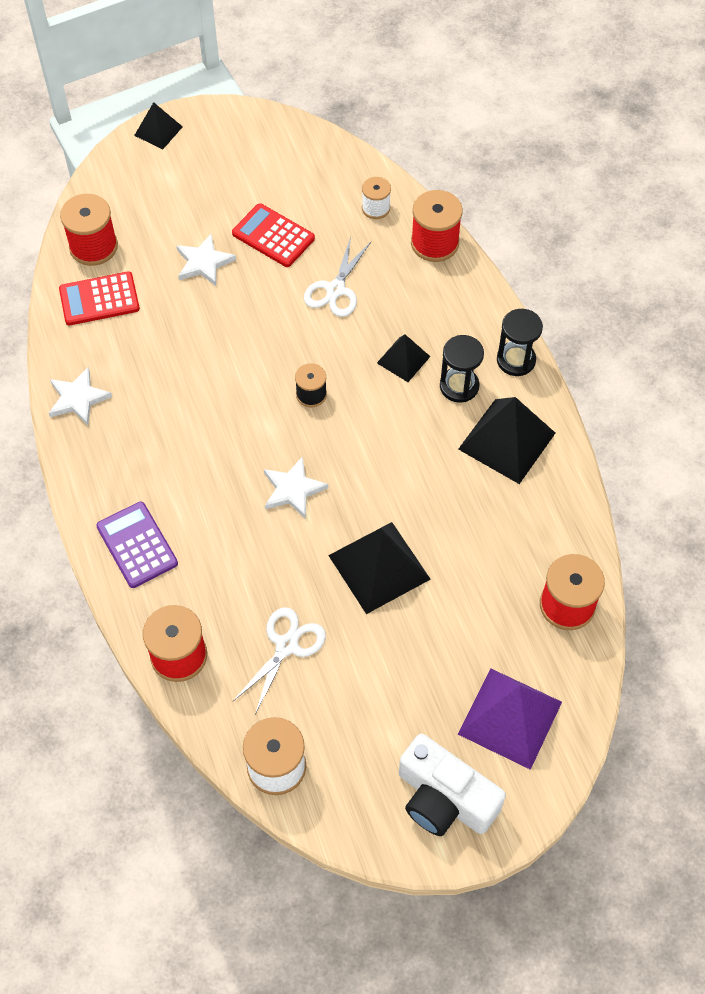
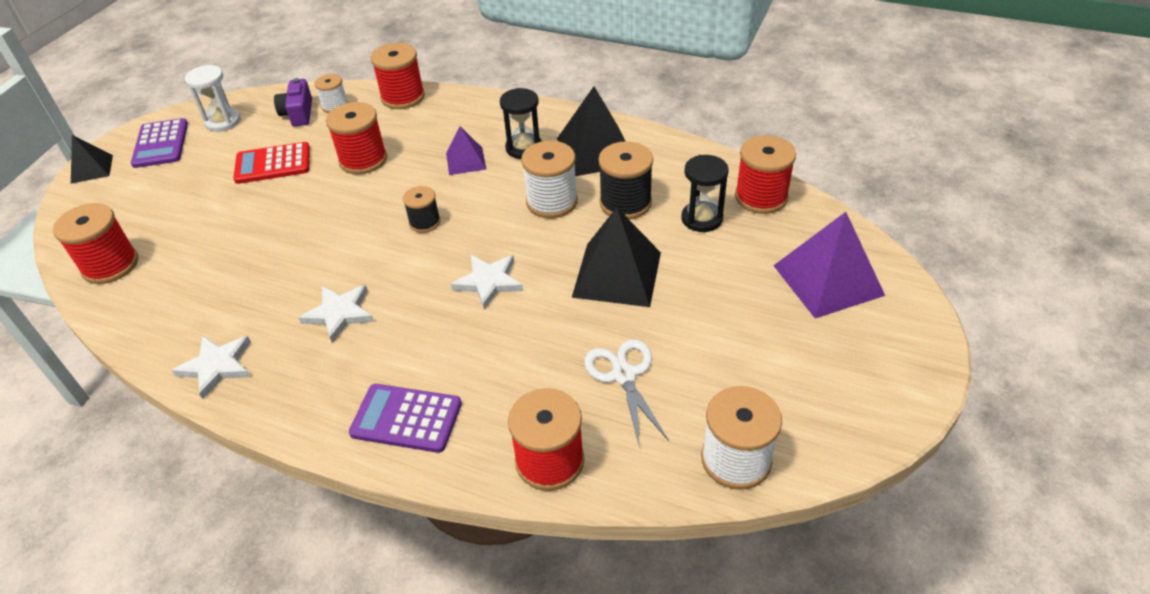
camera: 45 degrees left, 15 degrees down
red calculator [59,271,140,325] -> none
white star [176,234,236,286] -> white star moved to [299,285,374,343]
white scissors [304,237,371,317] -> red spool [326,102,387,174]
black pyramid [377,334,431,382] -> purple pyramid [446,126,487,175]
white camera [399,734,506,836] -> none
black hourglass [497,309,543,376] -> black hourglass moved to [681,155,729,232]
none -> purple calculator [131,118,188,168]
none -> white hourglass [185,65,241,132]
none -> purple camera [274,78,312,126]
none -> white spool [521,141,578,218]
none -> black spool [598,141,653,219]

